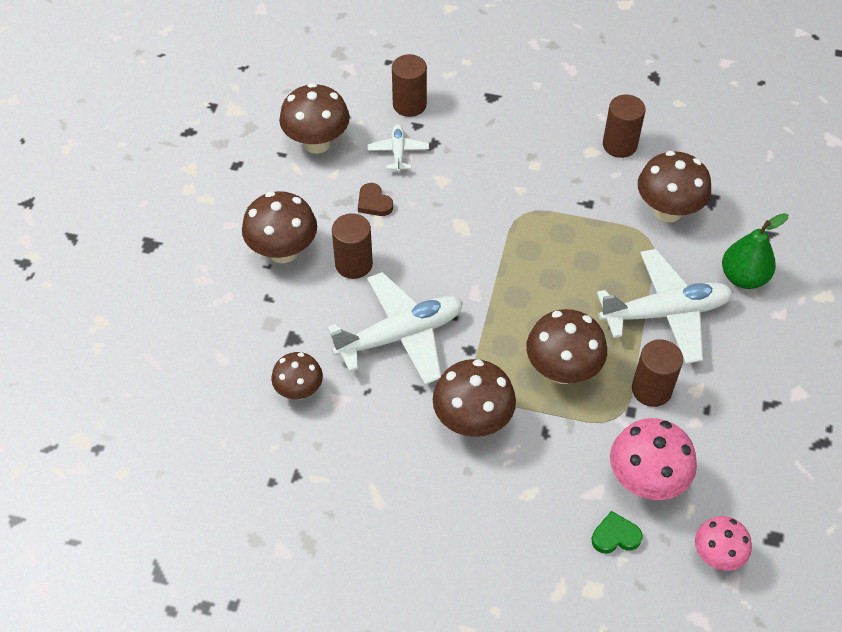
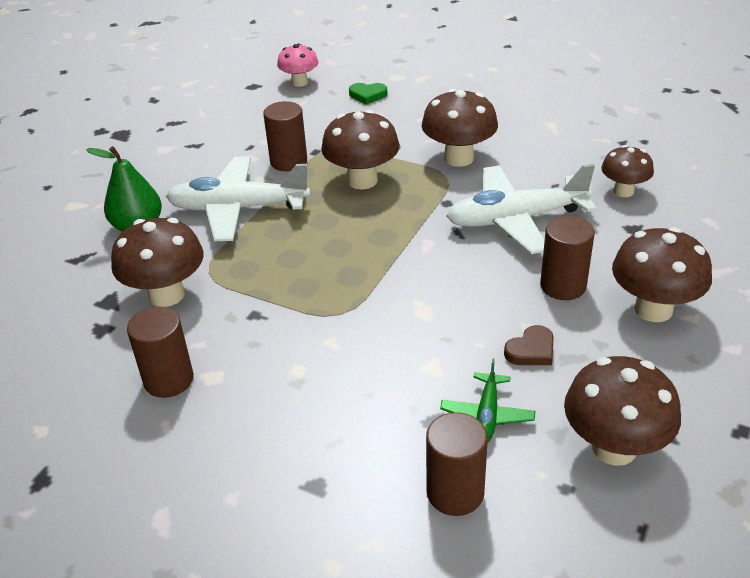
camera: 165 degrees left, 15 degrees down
brown heart [358,183,393,216] -> brown heart turned 75 degrees clockwise [504,325,554,365]
white plane [367,124,429,172] -> green plane [440,358,535,443]
pink mushroom [610,418,697,500] -> none

